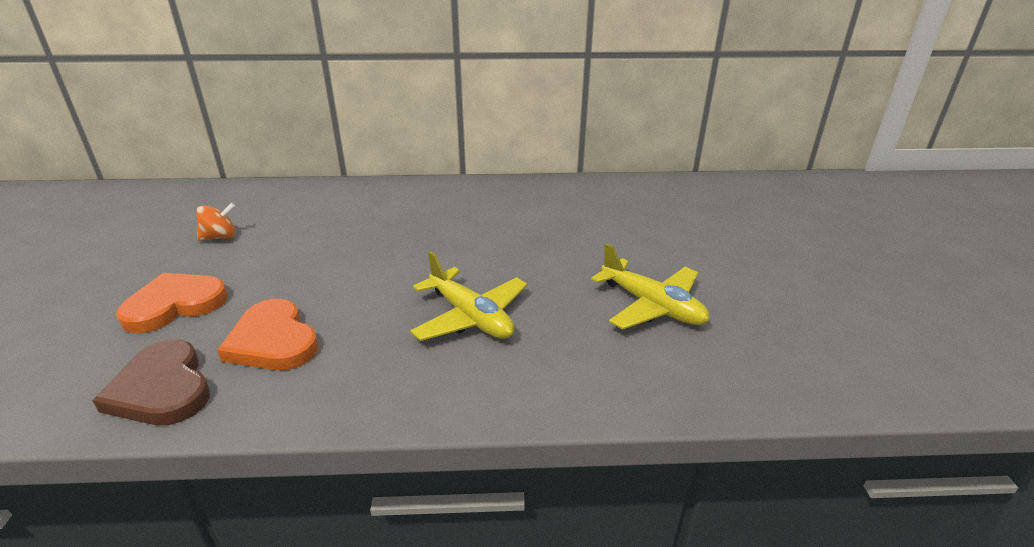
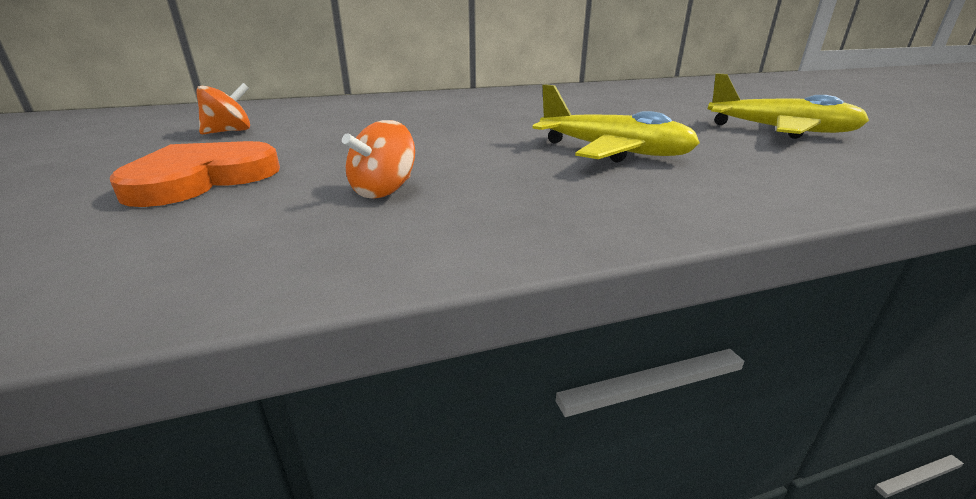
camera: 15 degrees left, 5 degrees down
brown heart [92,339,210,425] -> none
orange heart [217,299,319,370] -> orange spinning top [342,120,415,198]

